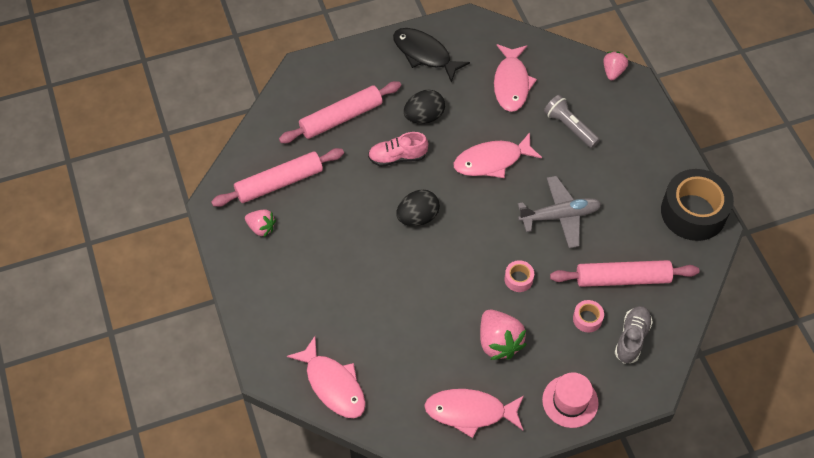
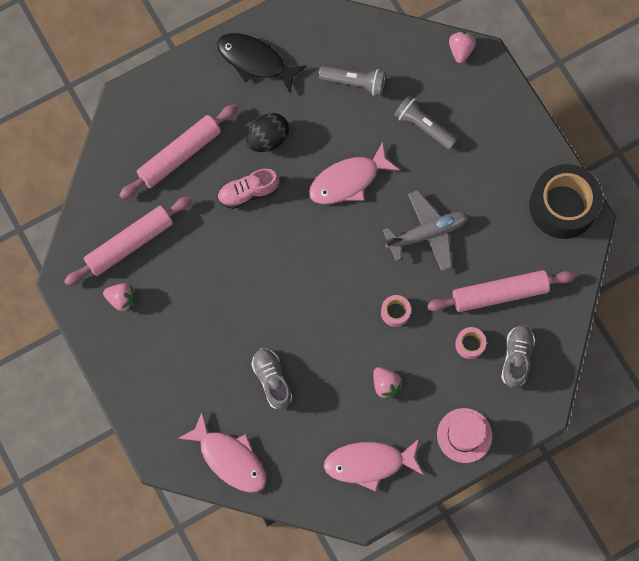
camera: 10 degrees left, 15 degrees up
black egg [396,189,440,226] -> none
pink strawberry [480,309,527,360] -> pink strawberry [373,367,403,400], size x0.62
pink fish [494,44,537,112] -> grey flashlight [319,66,386,96]
none -> grey shoe [251,348,292,410]

